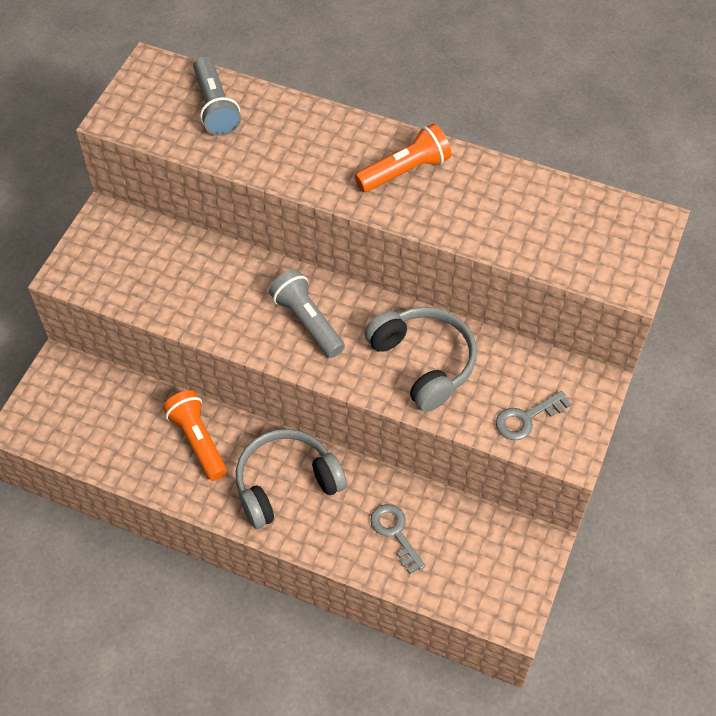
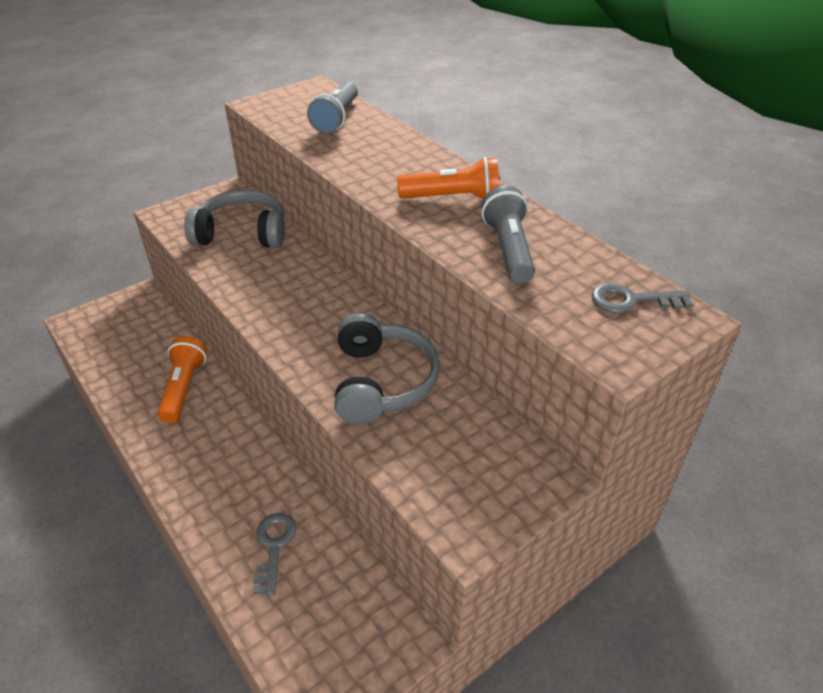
camera: 30 degrees right, 15 degrees down
grey headphones [236,429,347,529] -> grey headphones moved to [184,190,285,248]
grey flashlight [269,269,345,358] -> grey flashlight moved to [482,185,535,283]
grey key [496,391,571,440] -> grey key moved to [592,283,693,313]

